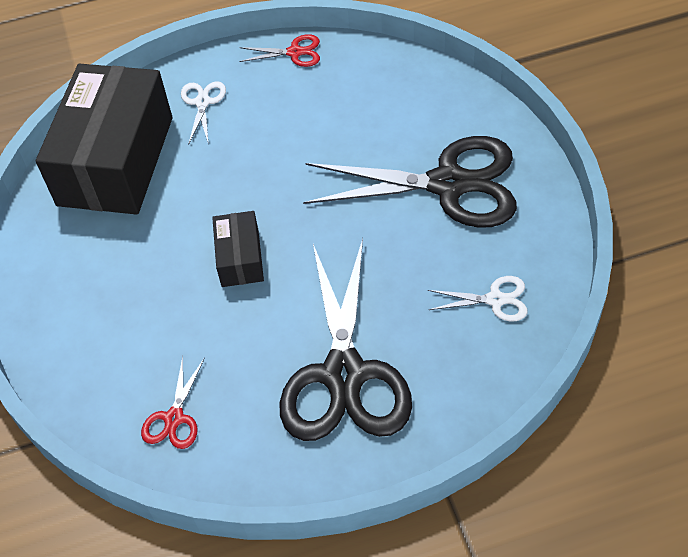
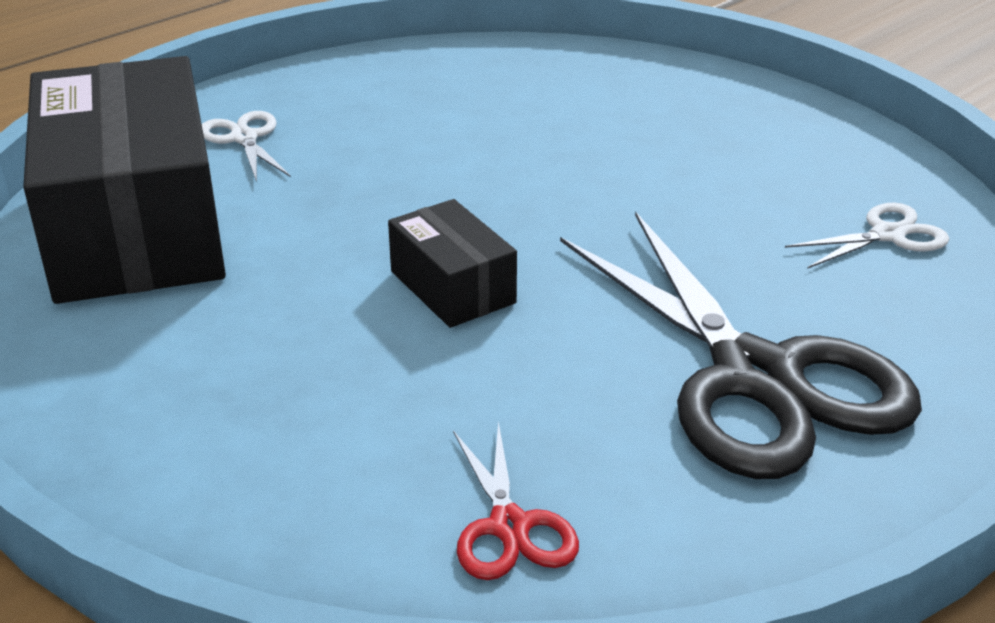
camera: 30 degrees left, 20 degrees down
red scissors [239,34,320,67] -> none
black scissors [303,136,517,228] -> none

